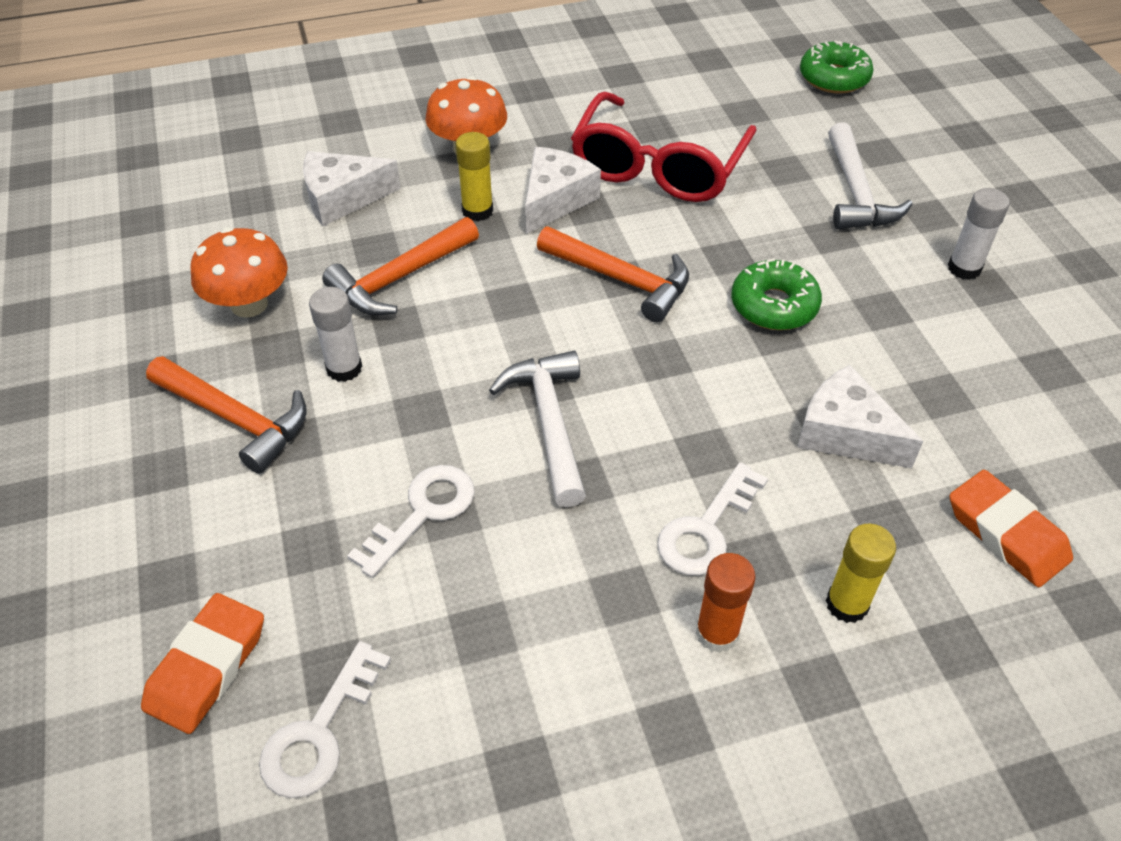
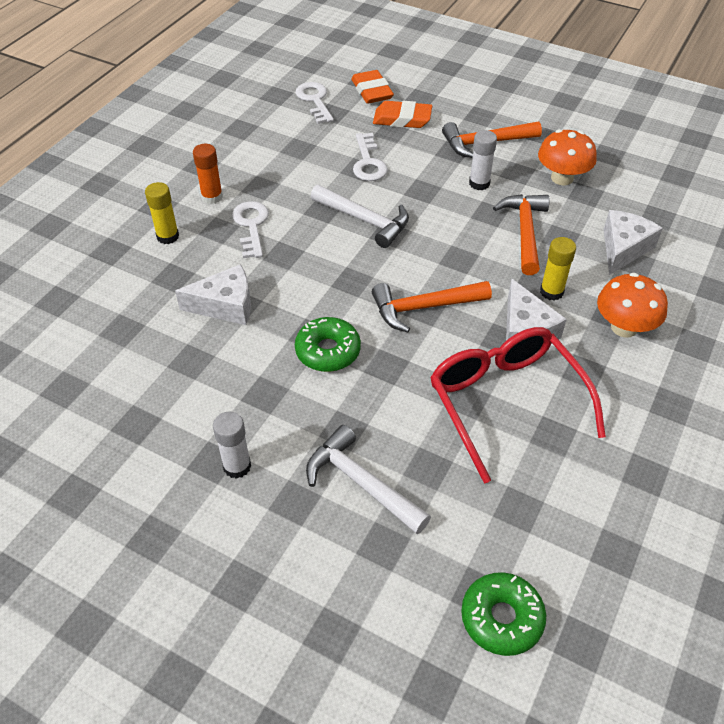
camera: 135 degrees right, 0 degrees up
orange eraser [949,470,1073,587] -> orange eraser moved to [373,101,432,128]

